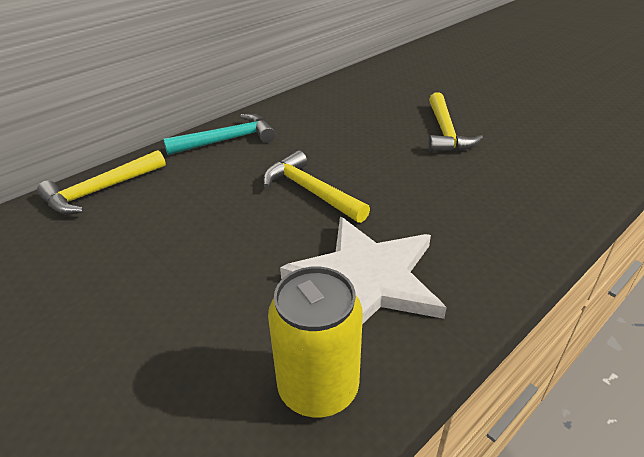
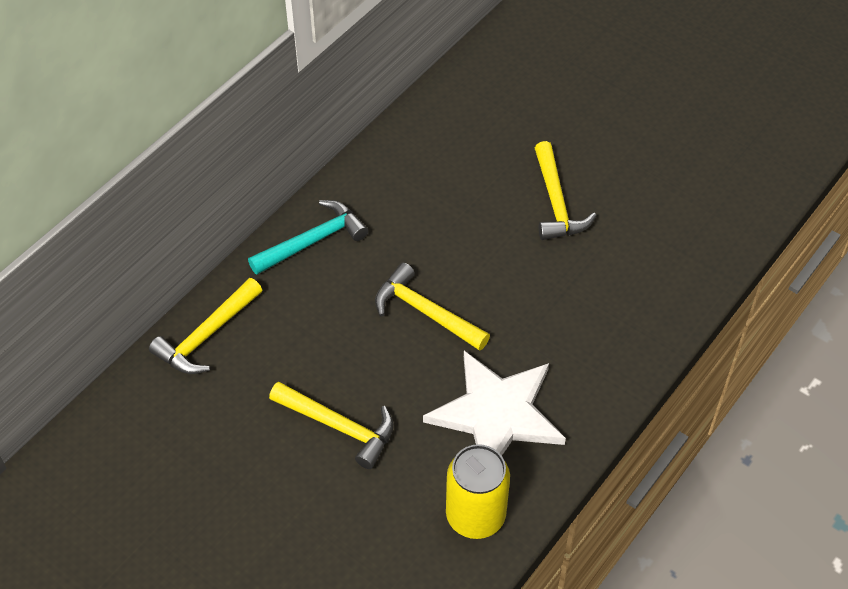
camera: 10 degrees left, 15 degrees up
none -> yellow hammer [269,382,394,469]

